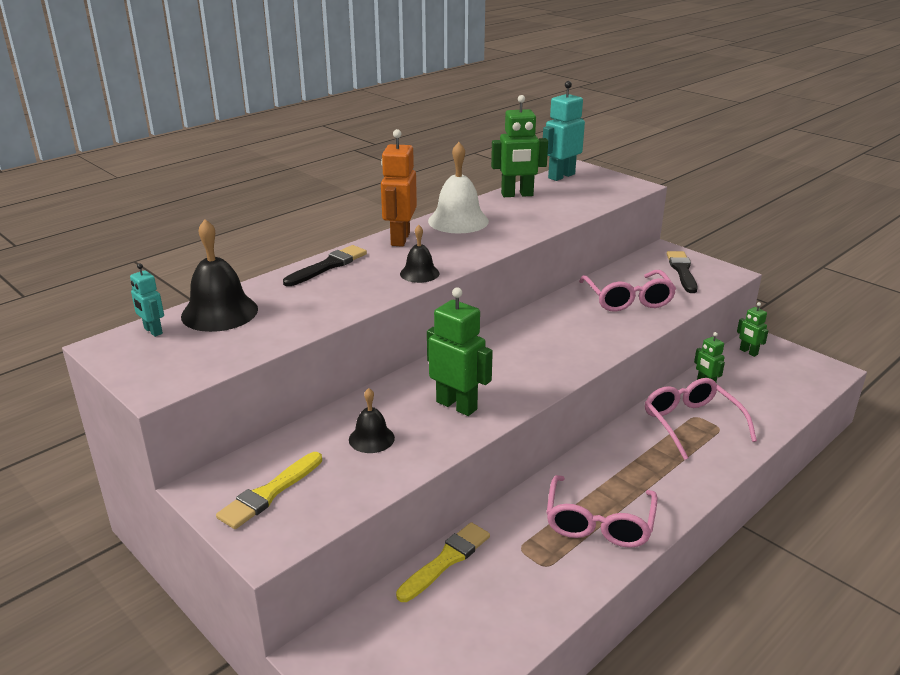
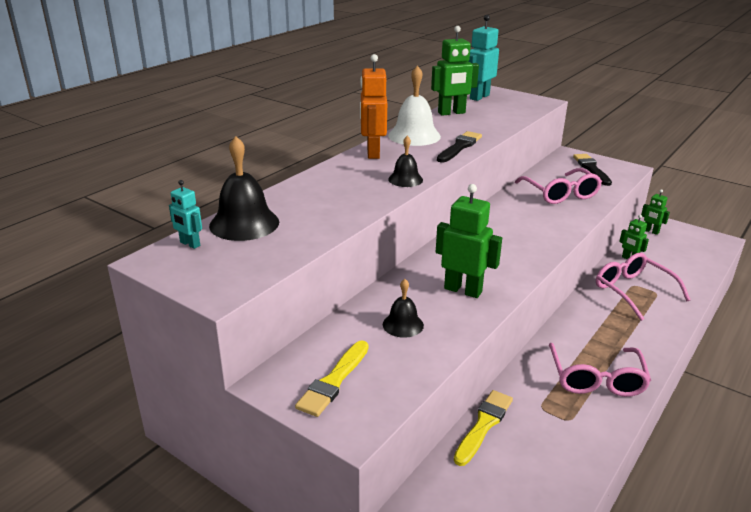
camera: 10 degrees left, 0 degrees up
black brush [283,245,367,286] -> black brush moved to [437,131,482,163]

